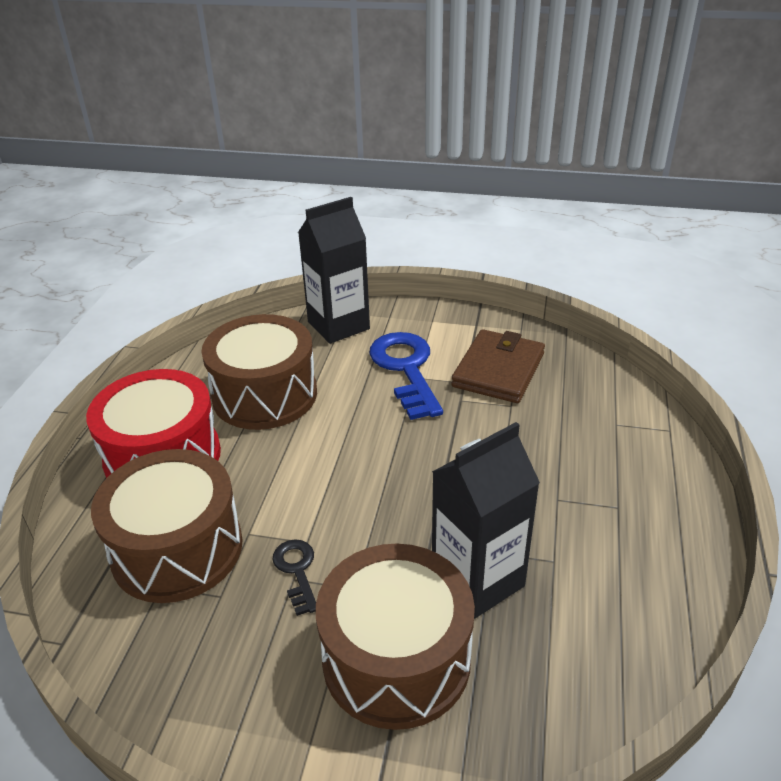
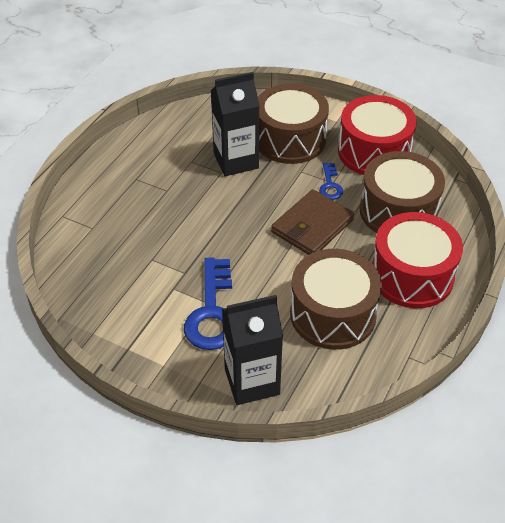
camera: 165 degrees left, 10 degrees up
black key [273,539,316,616] -> blue key [319,163,343,200]
brown wallet [451,329,545,403] -> brown wallet moved to [271,189,354,255]
none -> red drum [338,95,417,175]

